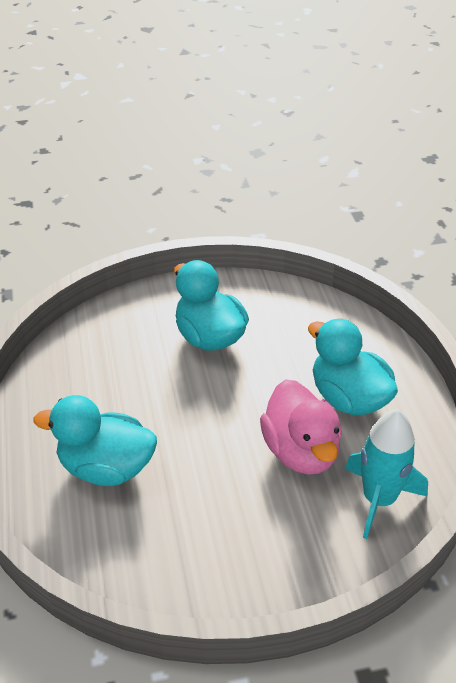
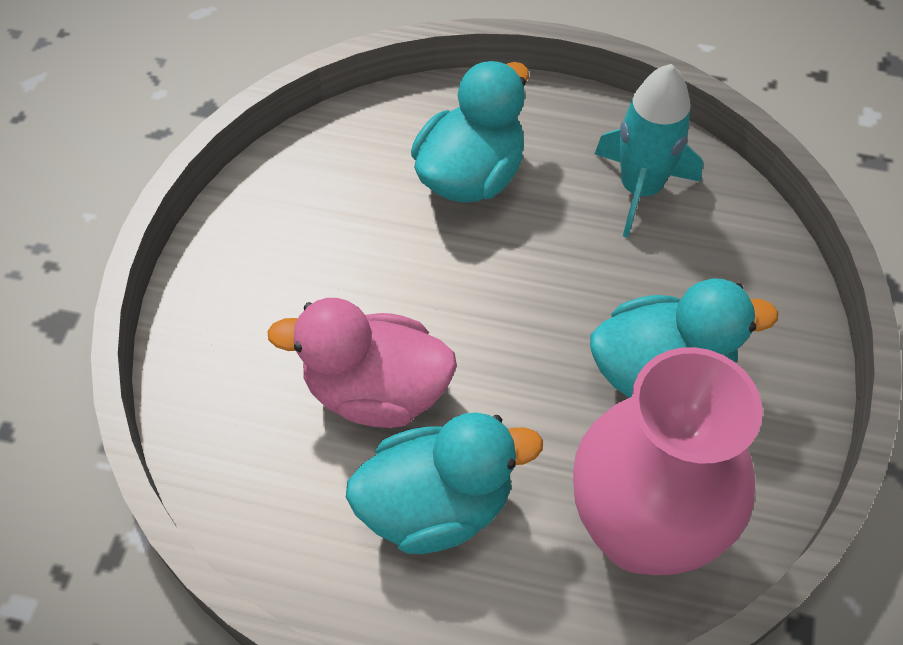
camera: 115 degrees right, 15 degrees up
turquoise rocket [345,409,428,539] -> turquoise rocket moved to [595,64,703,238]
none -> pink vase [573,347,763,575]

